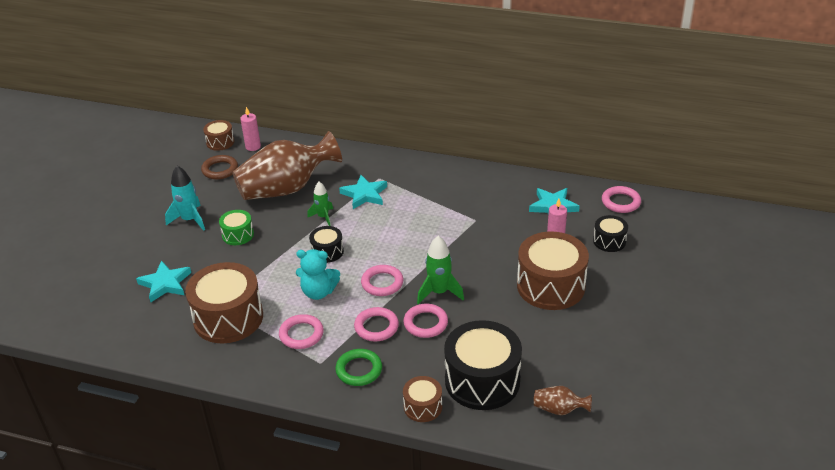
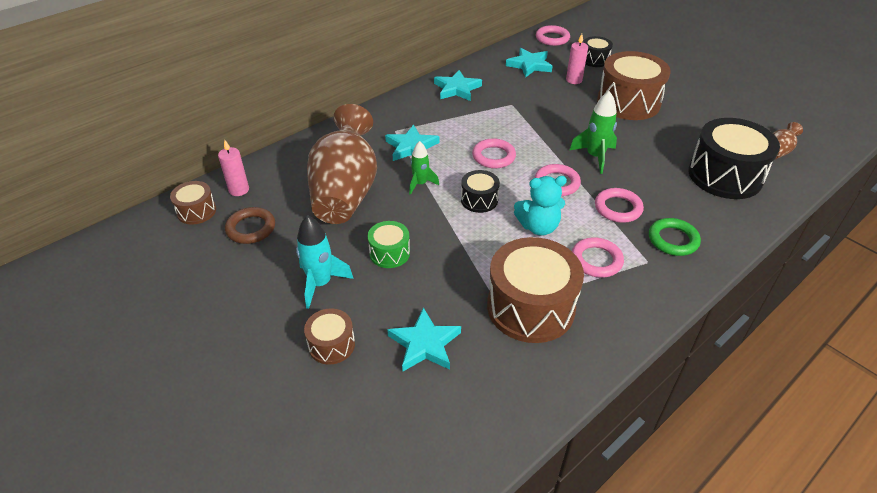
camera: 60 degrees left, 5 degrees up
turquoise teddy bear [296,249,340,300] -> turquoise teddy bear turned 45 degrees clockwise [514,176,567,236]
pink ring [403,304,448,338] -> pink ring moved to [472,138,516,168]
brown drum [403,376,442,422] -> brown drum moved to [304,309,355,364]
none -> turquoise star [434,70,482,101]

